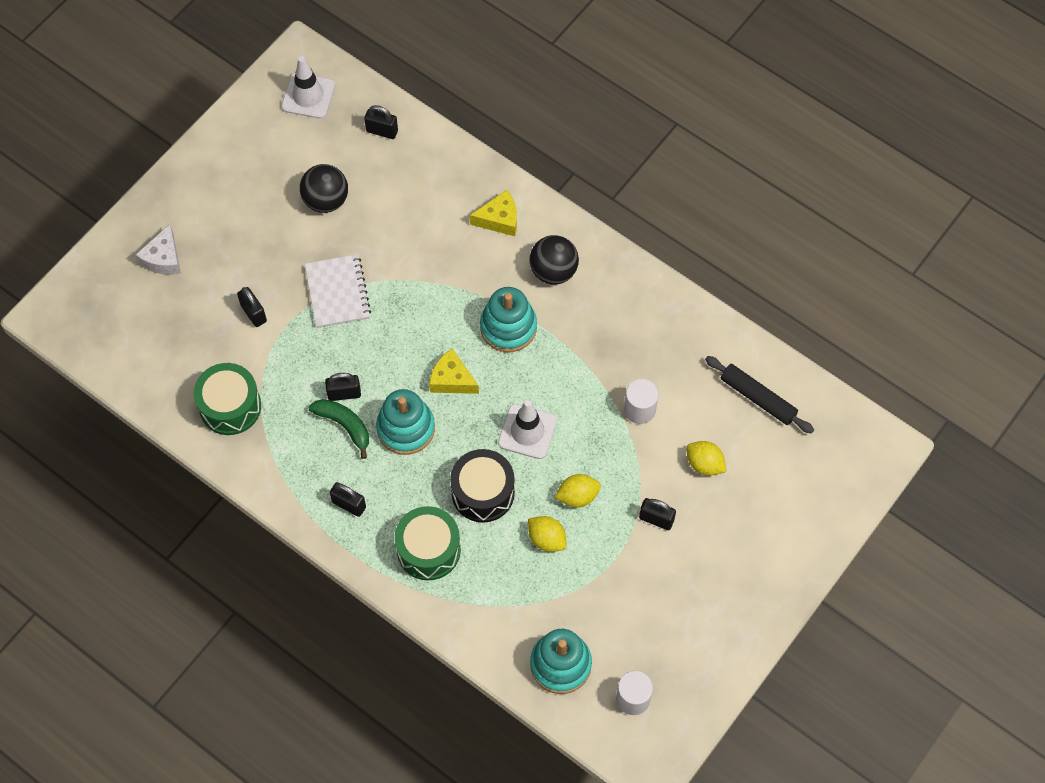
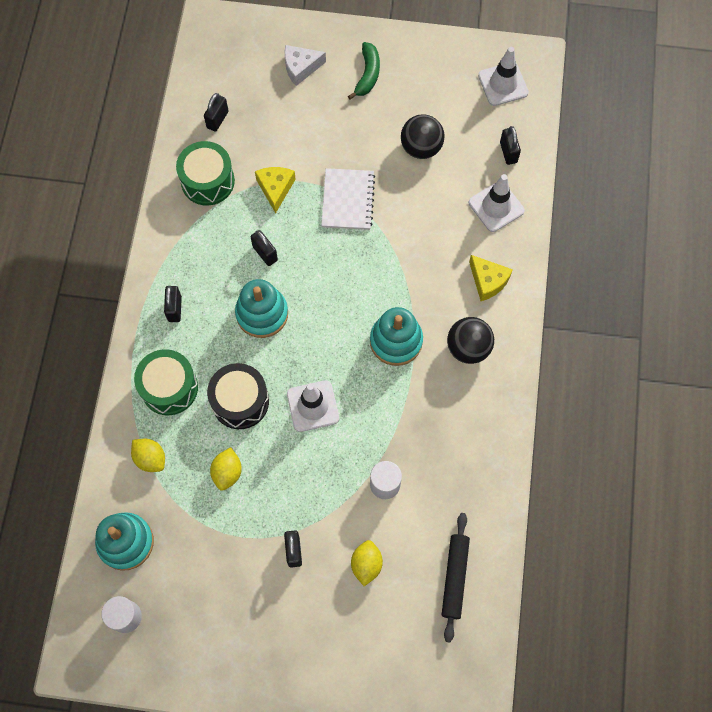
camera: 60 degrees right, 5 degrees up
black padlock [237,287,267,327] -> black padlock moved to [204,93,229,132]
white notebook [305,254,371,328] -> white notebook turned 45 degrees counterclockwise [321,168,375,230]
green banana [309,399,369,459] -> green banana moved to [348,42,380,100]
yellow cheese [429,349,479,394] -> yellow cheese moved to [255,167,296,213]
yellow lemon [555,474,601,508] -> yellow lemon moved to [131,439,165,472]
none -> white traffic cone [469,174,525,232]

